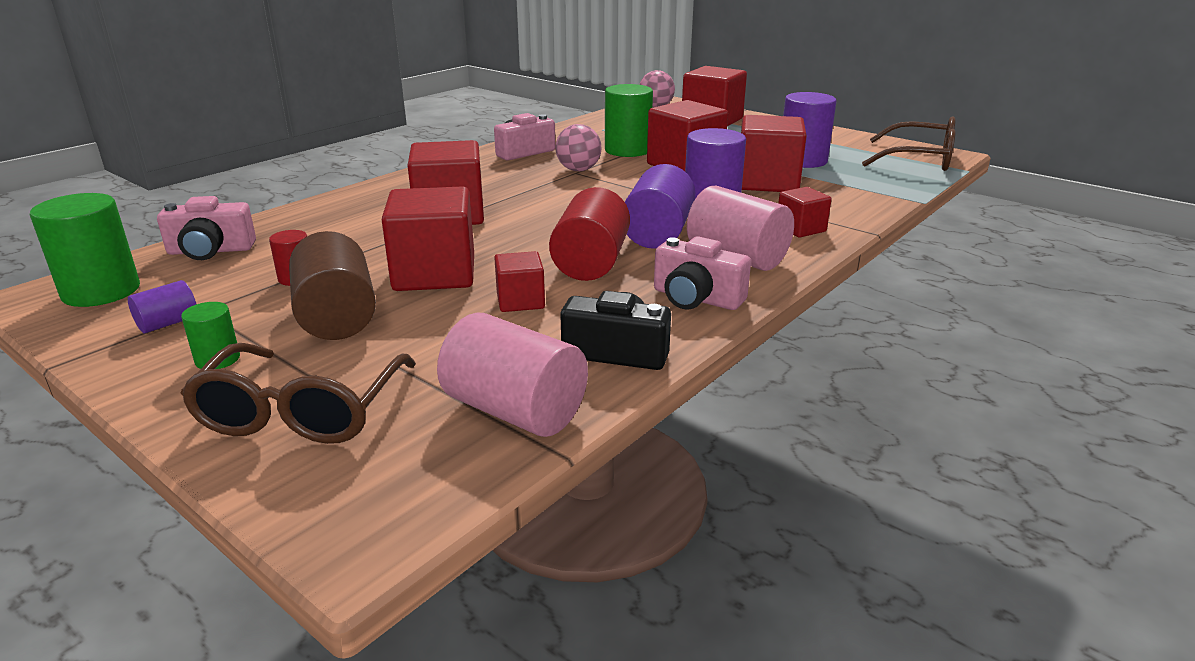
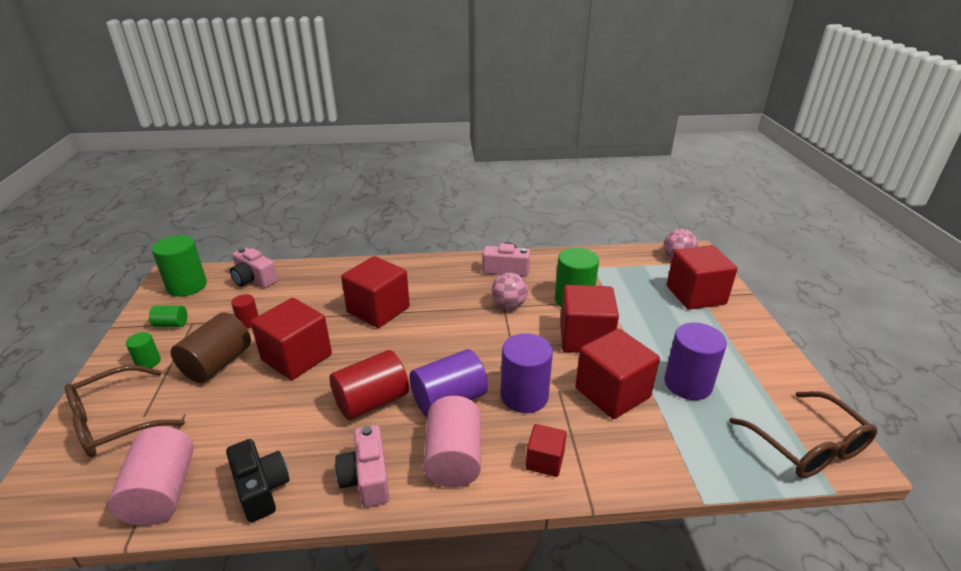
camera: 45 degrees right, 5 degrees up
purple cylinder [128,280,196,333] -> green cylinder [149,306,187,327]
red cube [494,251,545,312] -> none

